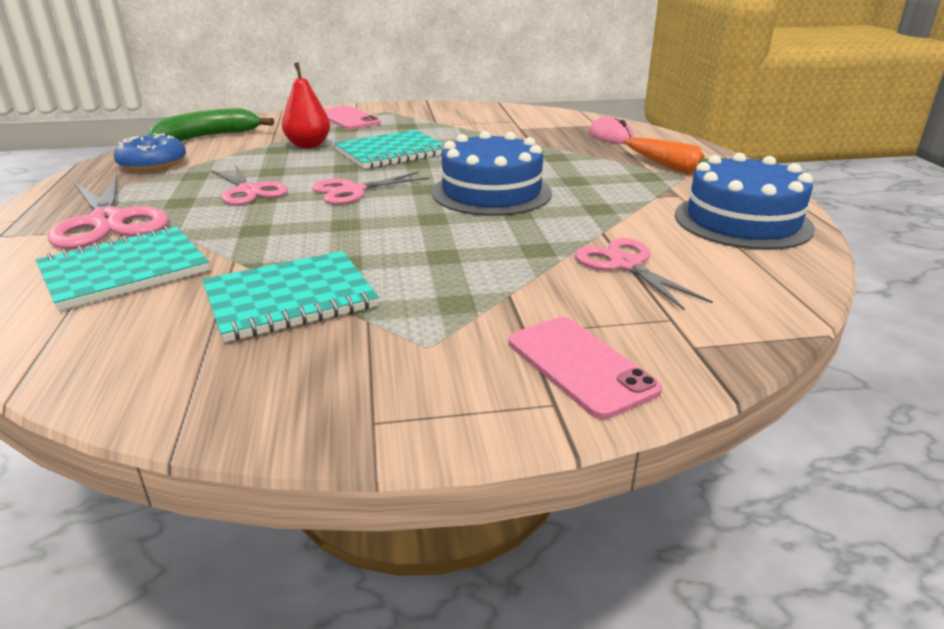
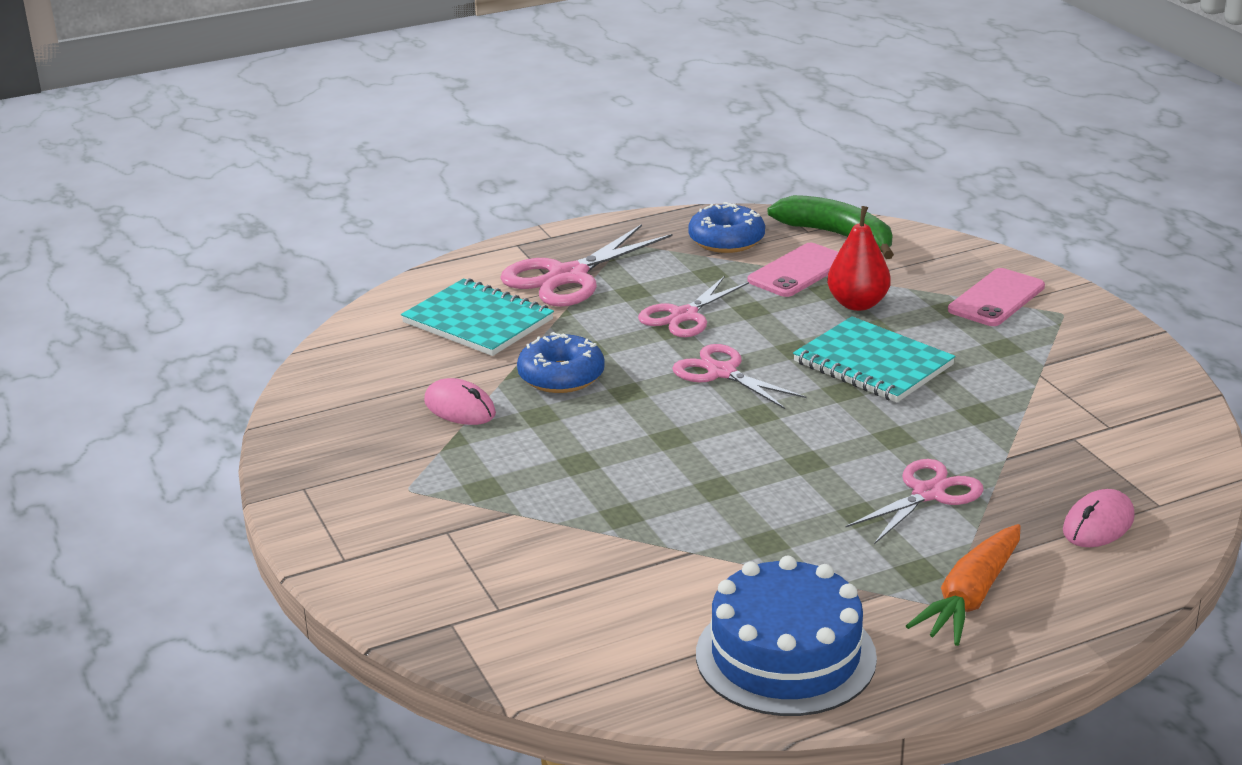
camera: 75 degrees right, 0 degrees up
turquoise notebook [202,251,379,342] -> pink mouse [424,378,496,425]
blue cake [432,131,552,216] -> none
pink phone [509,317,662,419] -> pink phone moved to [748,243,838,297]
pink scissors [575,238,713,310] -> pink scissors moved to [846,459,984,544]
none -> blue donut [517,332,605,393]

